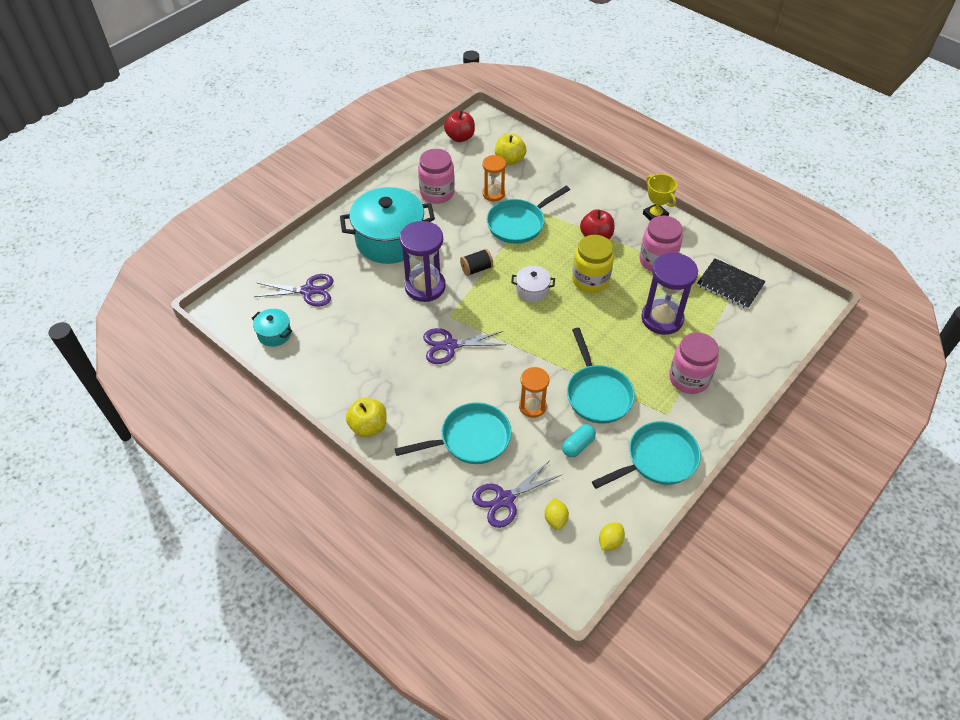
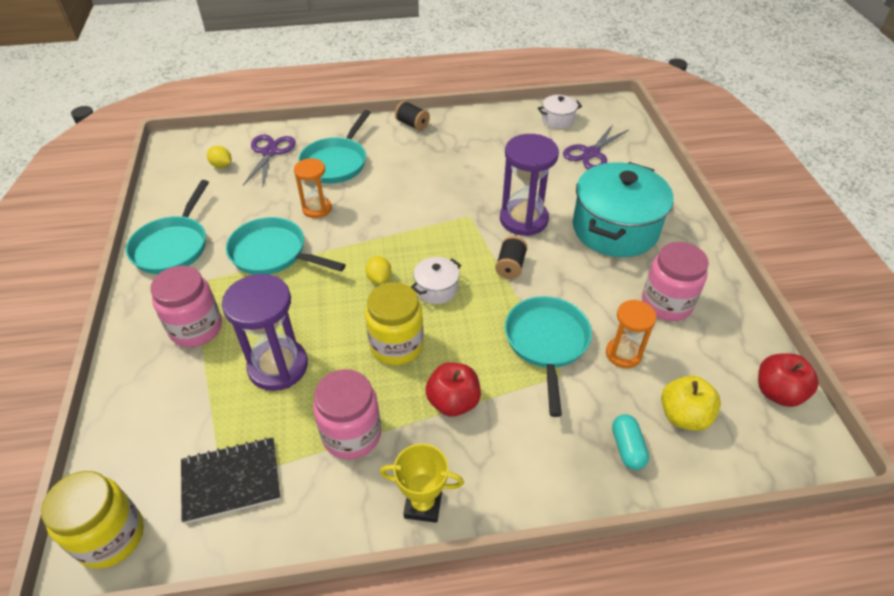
camera: 130 degrees right, 5 degrees down
turquoise pot [251,309,292,347] -> white pot [538,95,582,129]
yellow apple [346,398,386,437] -> black spool [395,101,430,131]
purple scissors [423,328,506,364] -> none
turquoise capsule [562,424,596,457] -> turquoise capsule moved to [612,414,649,470]
yellow lemon [599,523,625,550] -> yellow lemon moved to [365,256,391,284]
none -> yellow jar [41,471,144,569]

